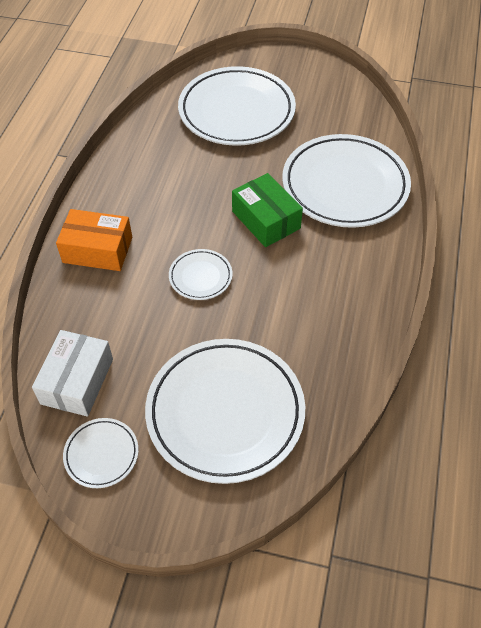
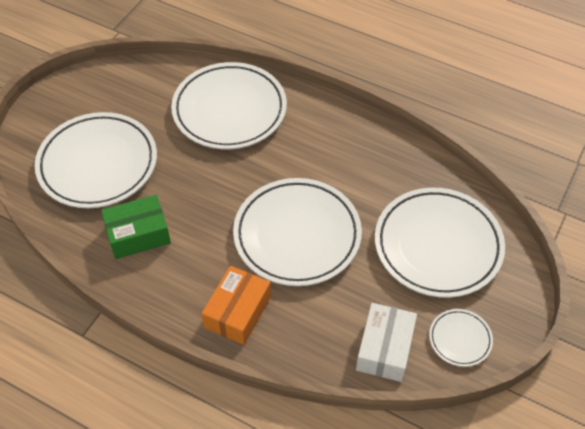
camera: 75 degrees left, 0 degrees up
white box [32,330,113,417] -> white box turned 75 degrees clockwise [356,303,417,382]
white plate [169,249,232,300] -> white plate [233,178,362,286], size x2.19
green box [232,173,303,247] -> green box moved to [101,195,171,259]

